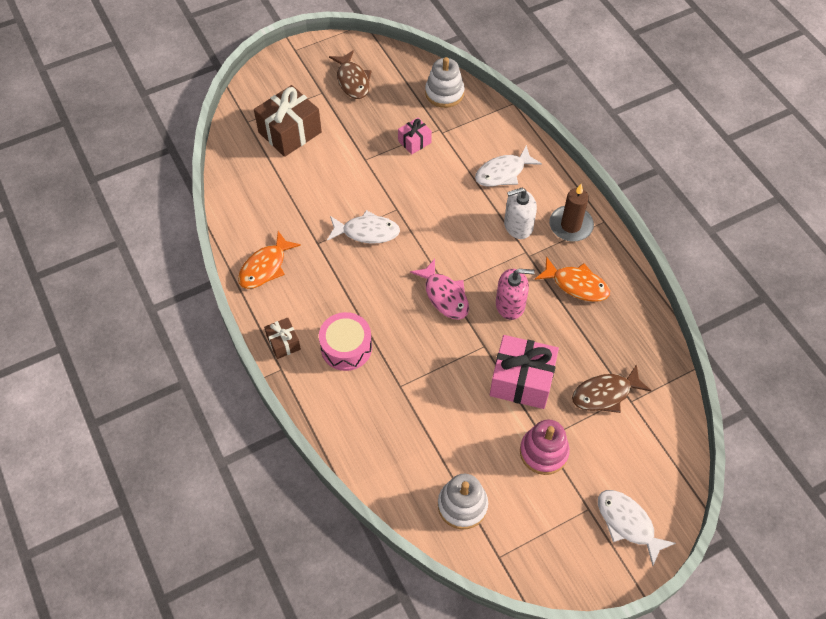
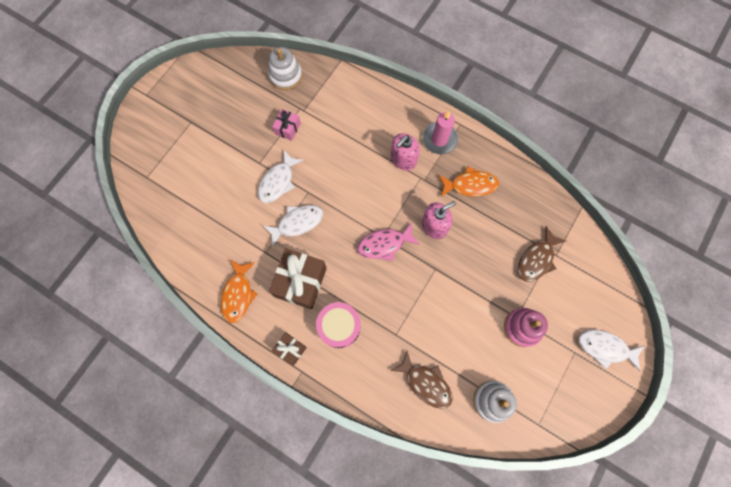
camera: 30 degrees left, 15 degrees up
brown gift [254,85,322,157] -> brown gift moved to [269,249,327,309]
brown fish [329,50,372,99] -> brown fish moved to [391,351,453,409]
pink fish [410,259,469,320] -> pink fish turned 135 degrees clockwise [357,222,420,261]
white fish [475,145,542,187] -> white fish moved to [258,150,304,203]
pink gift [490,335,559,409] -> none
white soap dispenser [504,188,537,239] -> pink soap dispenser [391,133,420,171]
brown candle [549,184,594,241] -> pink candle [422,111,458,155]

